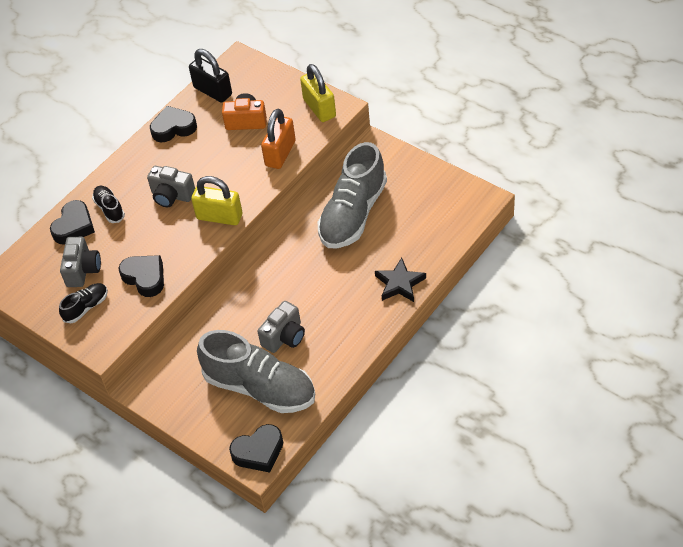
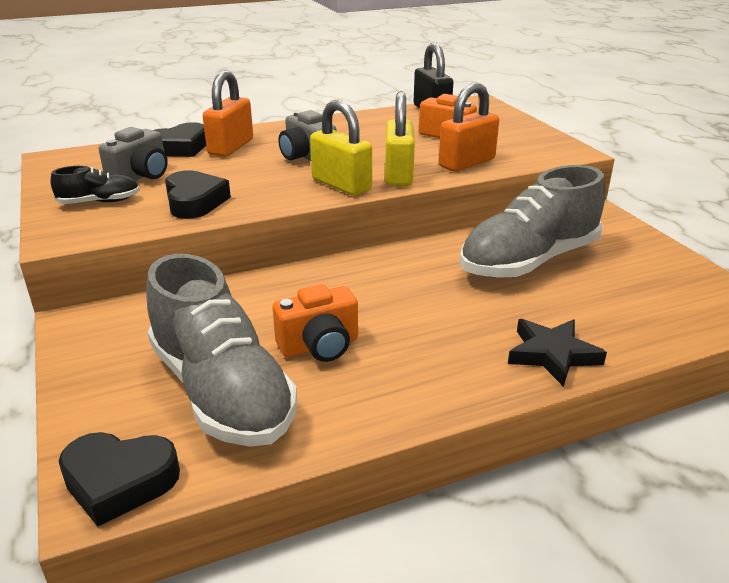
camera: 25 degrees right, 20 degrees down
black shoe [92,186,125,223] -> orange padlock [203,70,253,157]
black heart [150,106,197,143] -> none
grey camera [257,301,305,353] -> orange camera [273,284,358,362]
yellow padlock [300,64,336,122] -> yellow padlock moved to [385,92,415,186]

